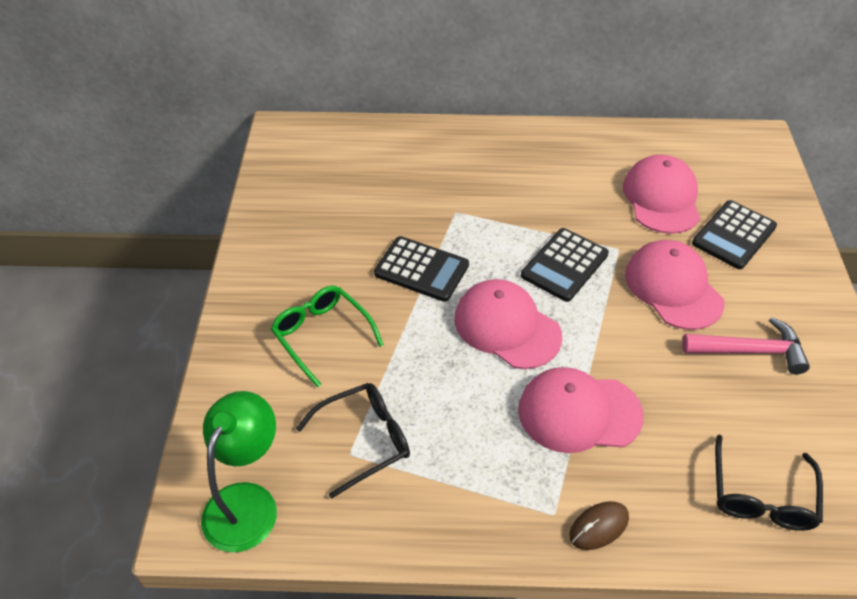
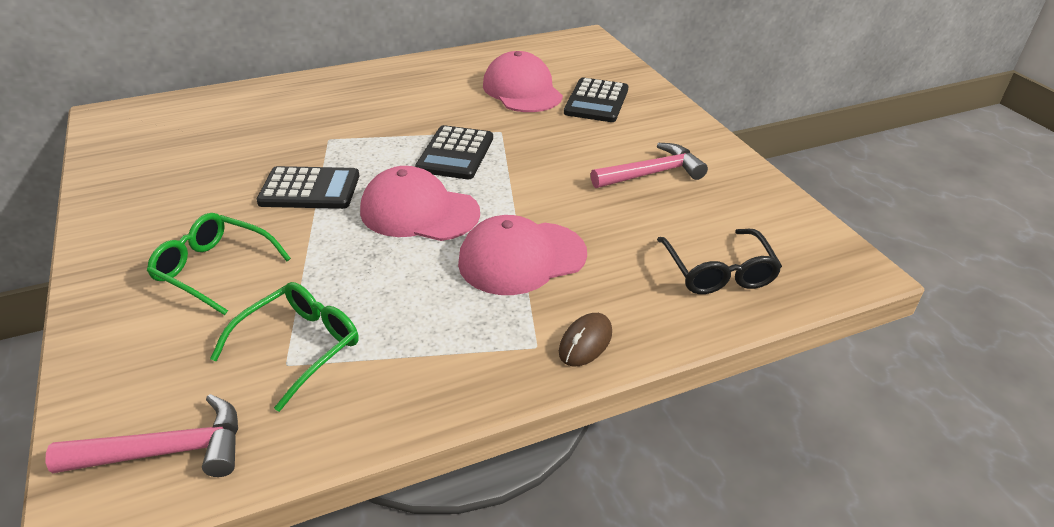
camera: 25 degrees left, 10 degrees down
green lamp [201,391,277,552] -> pink hammer [46,394,238,477]
black glasses [296,383,410,499] -> green glasses [210,282,359,412]
pink cap [625,240,724,330] -> none

